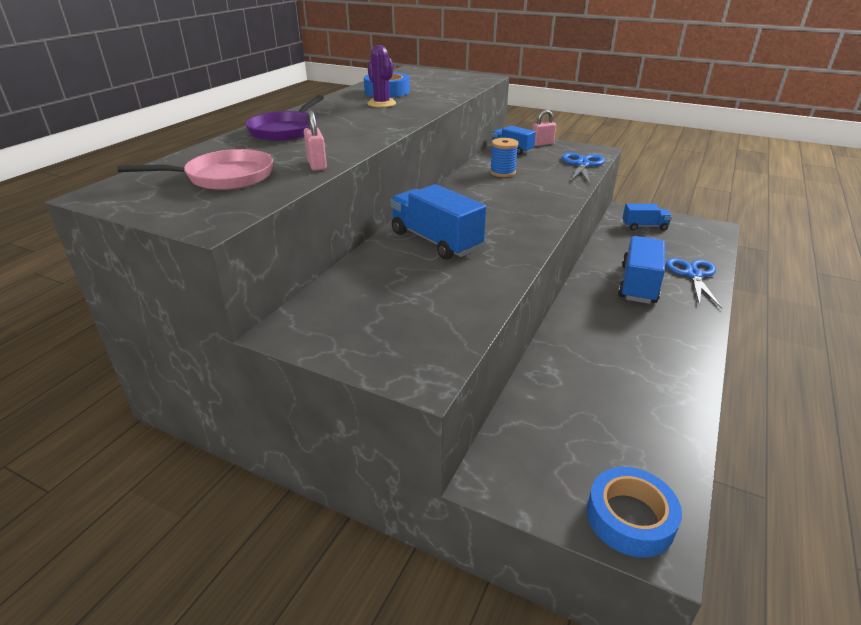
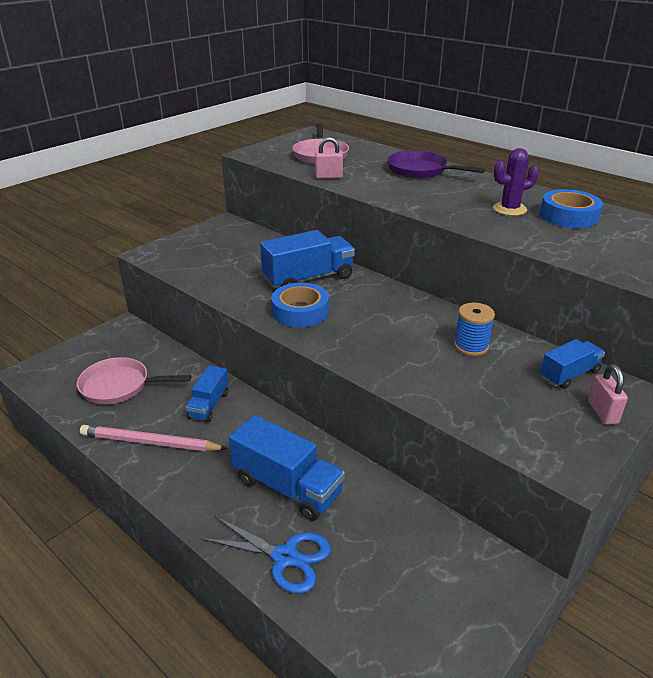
camera: 105 degrees right, 0 degrees up
blue scissors [562,153,605,184] -> none
blue tape [587,467,682,557] -> blue tape moved to [272,283,329,328]
blue truck [622,204,672,230] -> blue truck moved to [185,366,229,422]
none -> pink pan [77,357,191,404]
none -> pink pencil [80,425,228,451]

